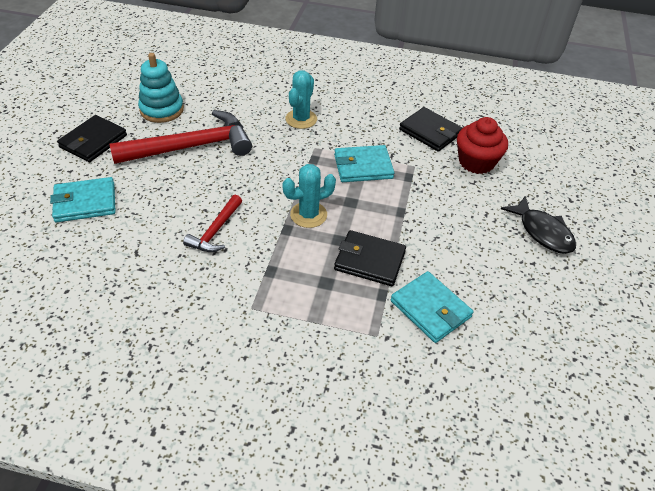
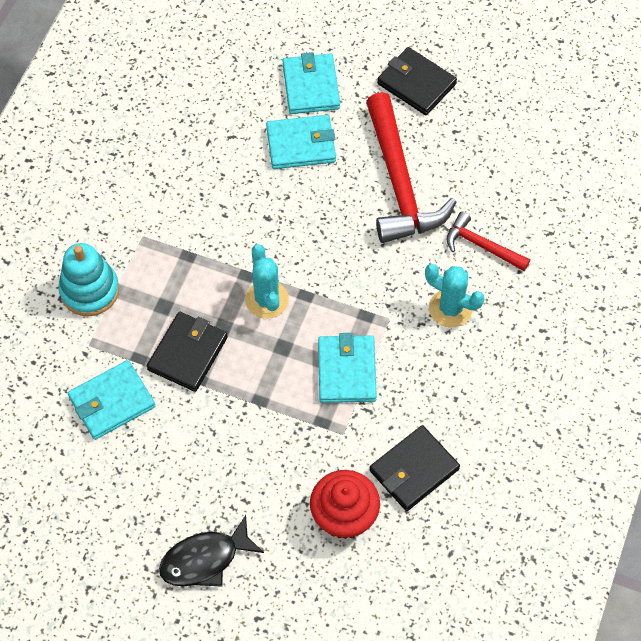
camera: 100 degrees right, 15 degrees up
turquoise stacking toy [138,53,184,123] -> turquoise stacking toy moved to [58,243,119,316]
red hammer [183,194,242,252] -> red hammer moved to [446,212,530,271]
none -> turquoise wallet [266,115,336,169]

